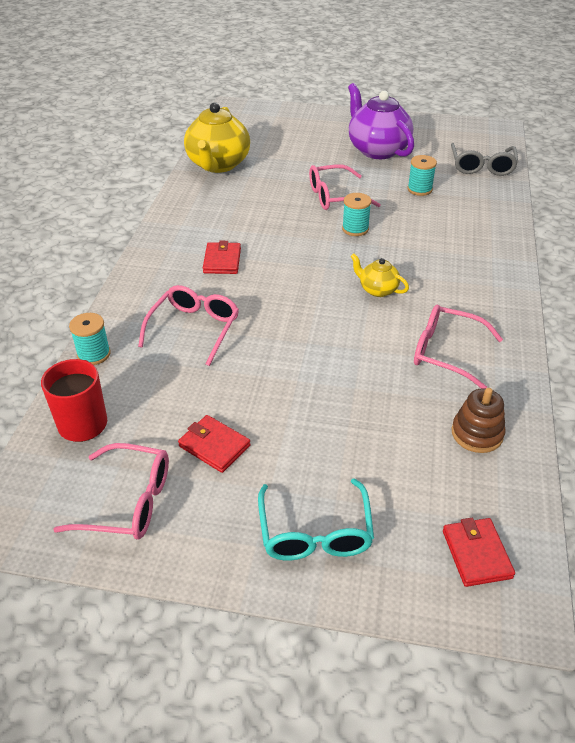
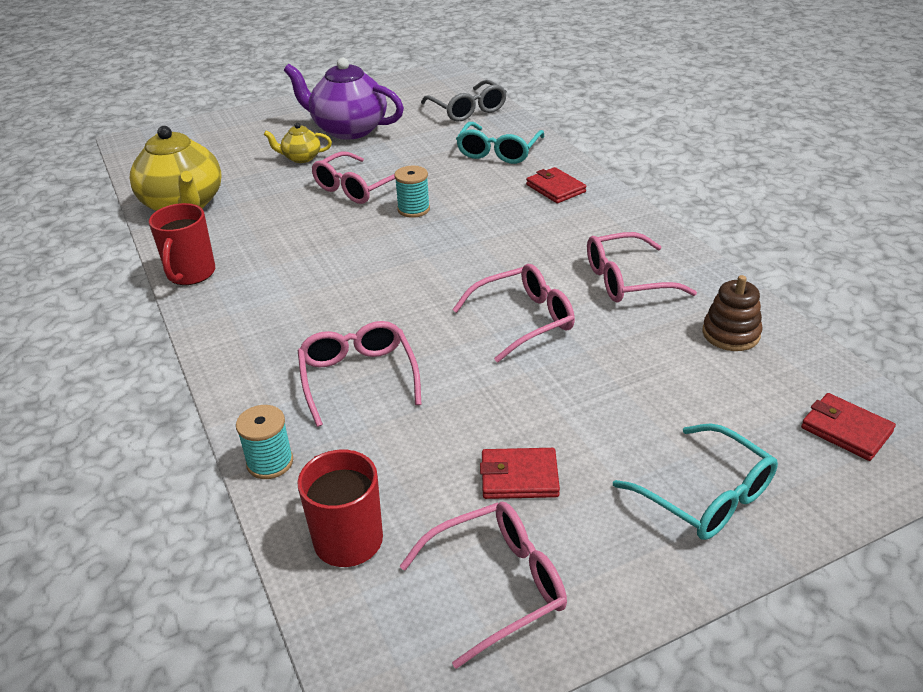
camera: 35 degrees left, 5 degrees down
red wallet [203,241,241,274] -> red wallet moved to [526,167,586,203]
yellow teapot [351,253,409,297] -> yellow teapot moved to [263,123,332,163]
turquoise spool [407,155,437,196] -> none
none -> red mug [149,203,215,285]
none -> pink glasses [452,264,575,362]
none -> turquoise glasses [456,122,545,164]

